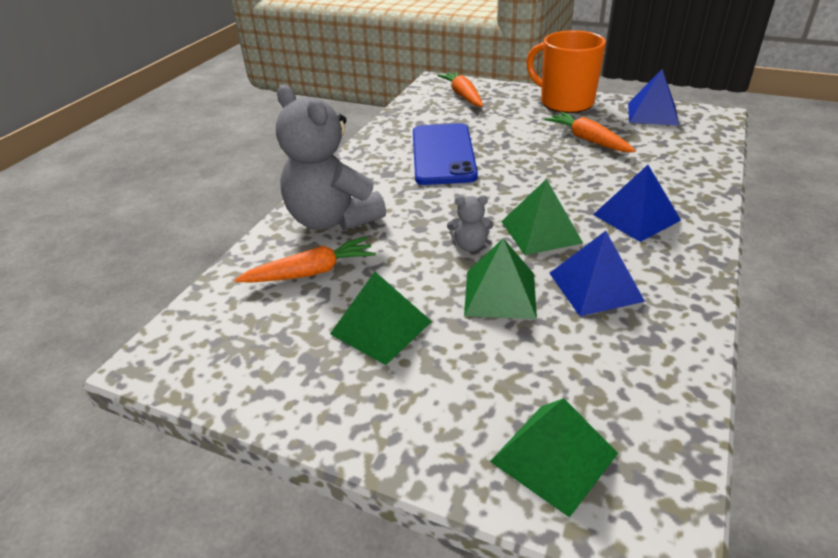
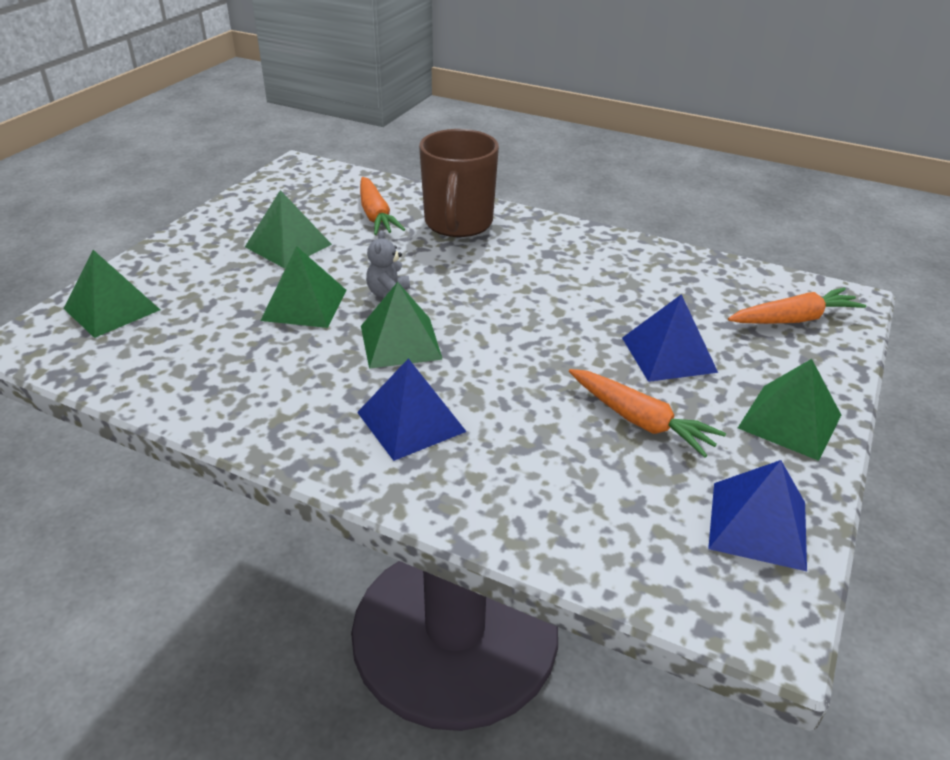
camera: 90 degrees right, 0 degrees up
grey teddy bear [276,85,386,230] -> brown mug [419,129,499,237]
blue phone [413,123,478,185] -> none
orange mug [526,30,606,113] -> green pyramid [738,359,841,461]
orange carrot [544,112,636,152] -> orange carrot turned 75 degrees clockwise [569,369,726,458]
blue pyramid [550,231,645,316] -> blue pyramid moved to [622,294,718,382]

